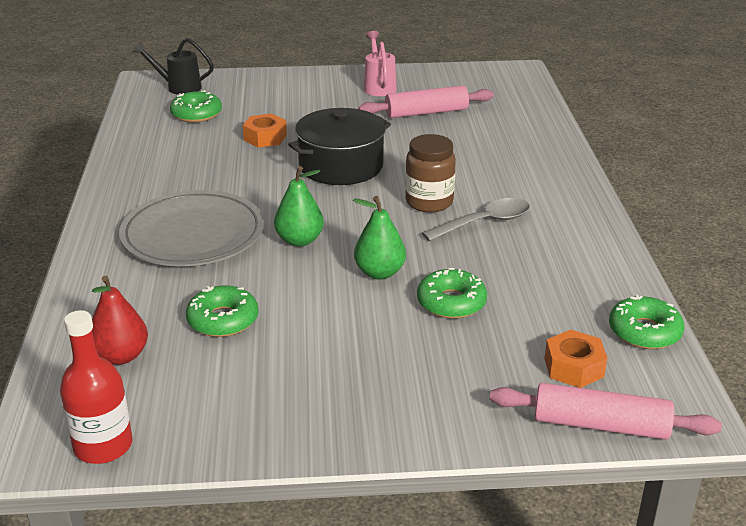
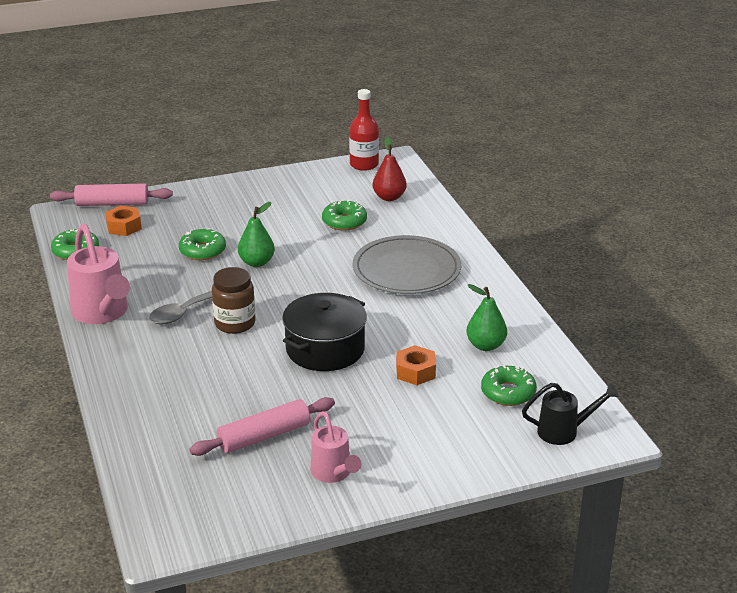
camera: 165 degrees right, 0 degrees up
green pear [274,166,324,247] -> green pear moved to [466,284,507,351]
none -> pink watering can [67,224,130,324]

